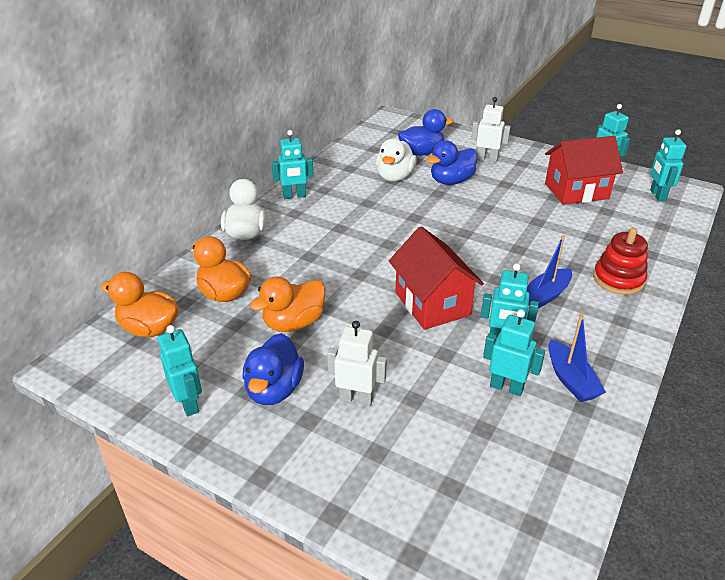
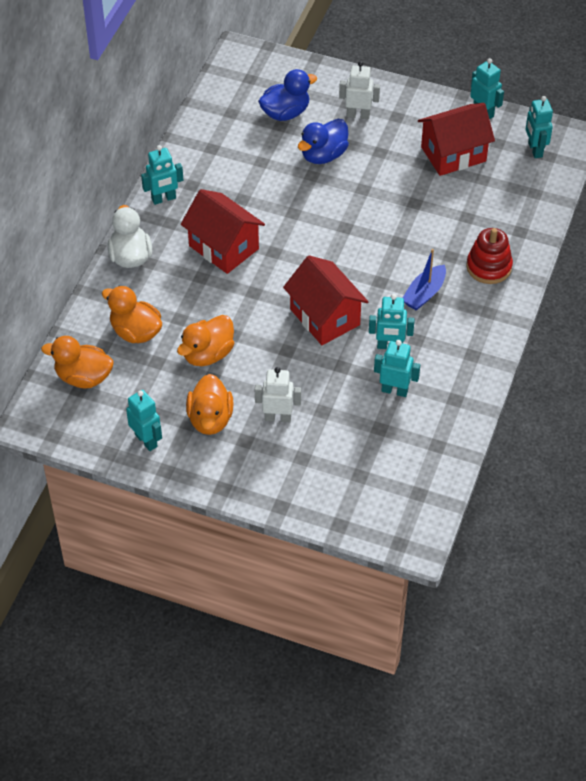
camera: 10 degrees left, 15 degrees up
blue duck [242,333,304,405] -> orange duck [186,374,234,435]
white duck [376,139,417,182] -> none
blue boat [548,314,606,402] -> none
none -> red house [181,189,265,274]

